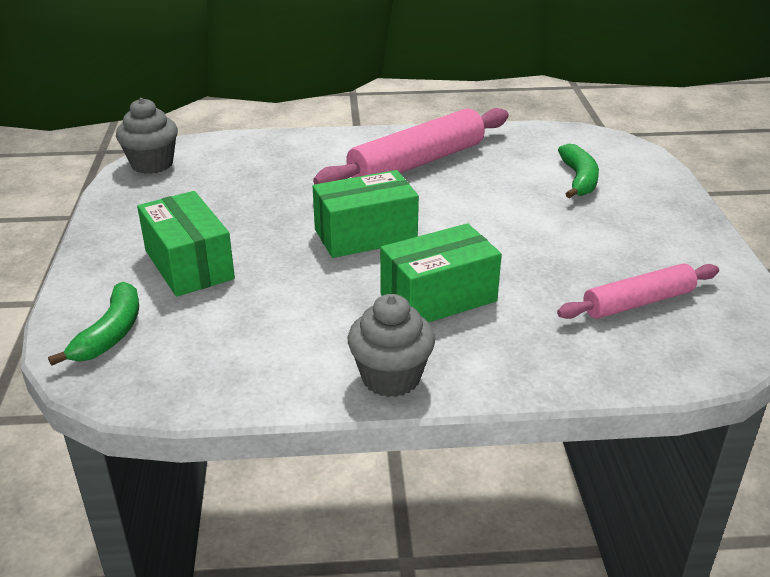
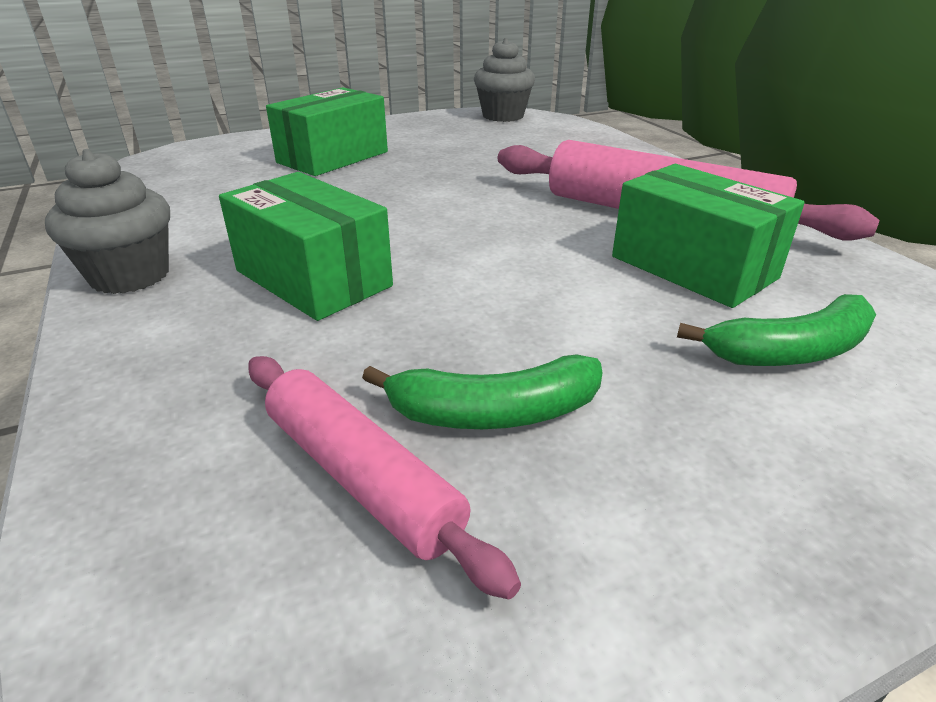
camera: 70 degrees right, 0 degrees up
green banana [48,282,139,366] -> green banana moved to [362,354,603,429]
green box [313,170,419,258] -> green box moved to [612,164,805,308]

